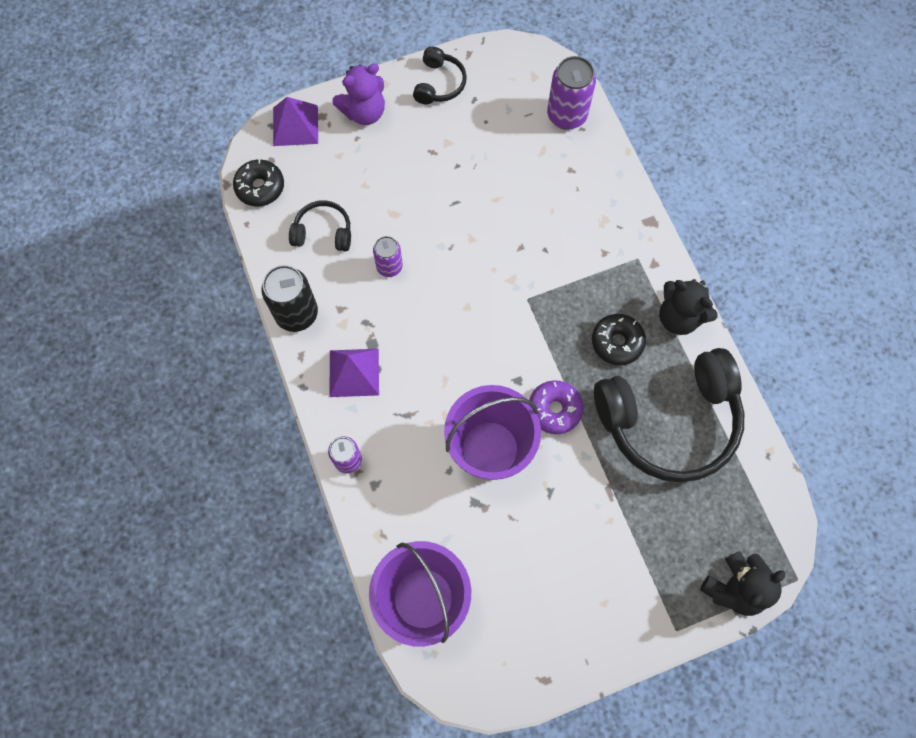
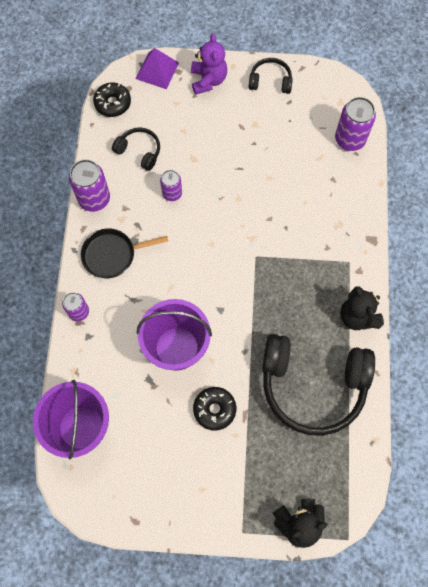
camera: 25 degrees right, 0 degrees up
black can [261,265,318,332] -> purple can [69,159,110,212]
purple pyramid [329,349,379,397] -> black pan [81,228,168,278]
purple teddy bear [332,64,385,125] -> purple teddy bear turned 90 degrees counterclockwise [191,33,227,95]
black headphones [413,47,467,105] -> black headphones turned 120 degrees counterclockwise [249,58,293,94]
purple donut [529,380,583,434] -> none
black donut [592,314,646,365] -> black donut moved to [193,387,236,431]

